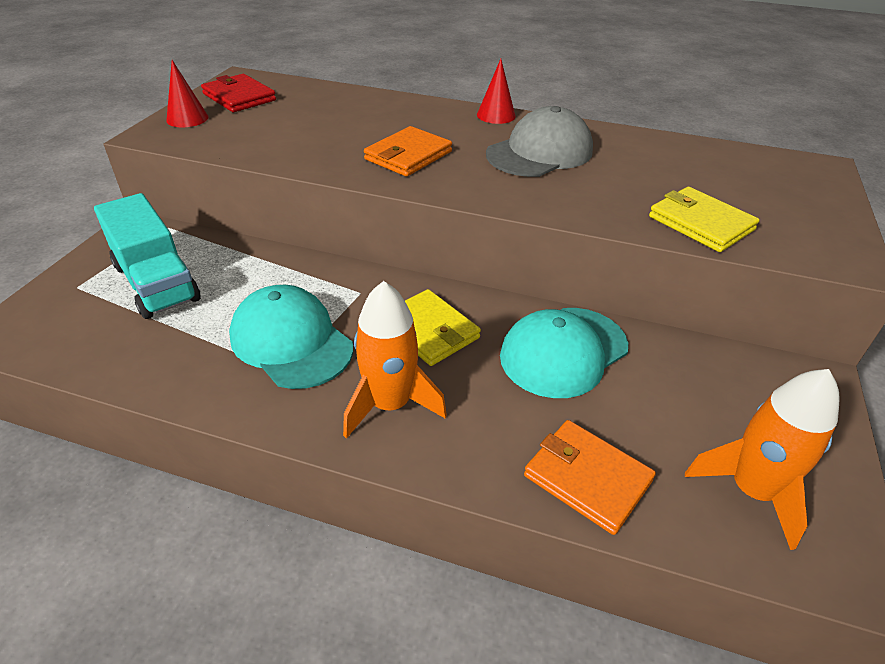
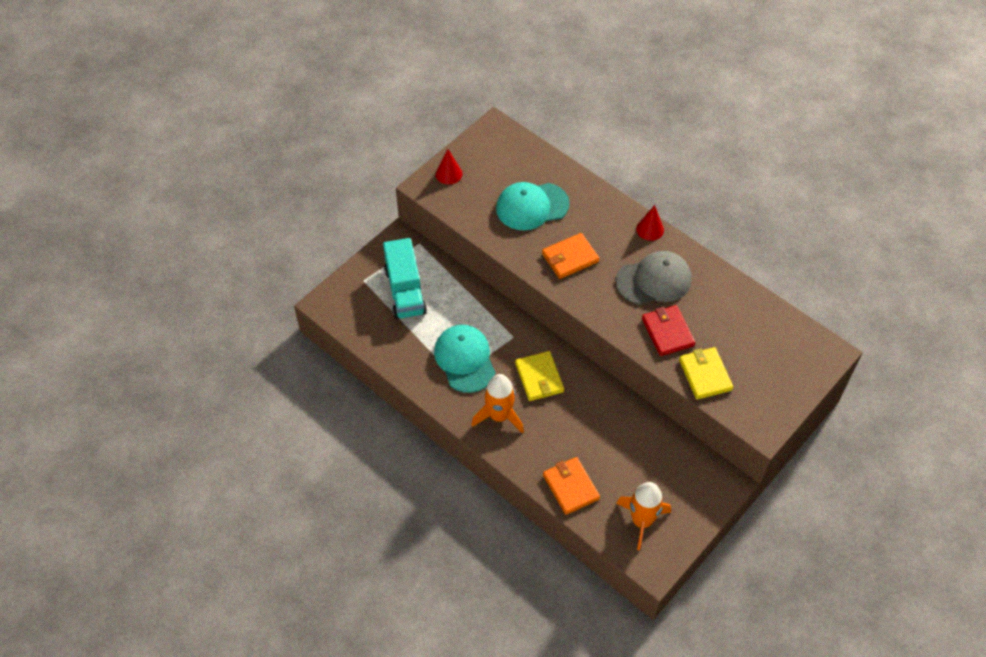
camera: 25 degrees right, 15 degrees up
red wallet [201,74,276,112] -> red wallet moved to [642,305,696,356]
turquoise cap [500,308,628,398] -> turquoise cap moved to [496,182,570,230]

